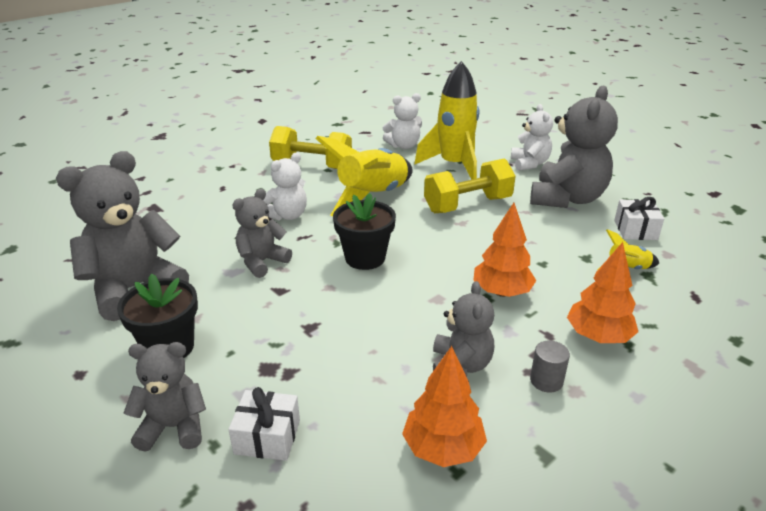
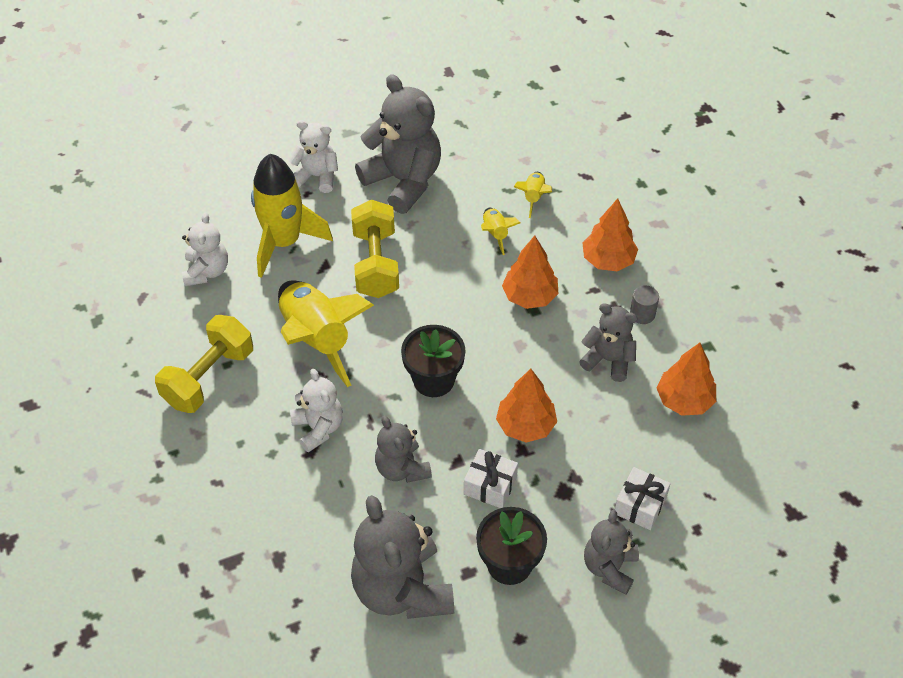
camera: 70 degrees left, 20 degrees up
white gift [614,197,664,240] -> white gift moved to [464,449,518,508]
none -> yellow rocket [481,208,520,255]
none -> orange tree [496,369,557,443]

